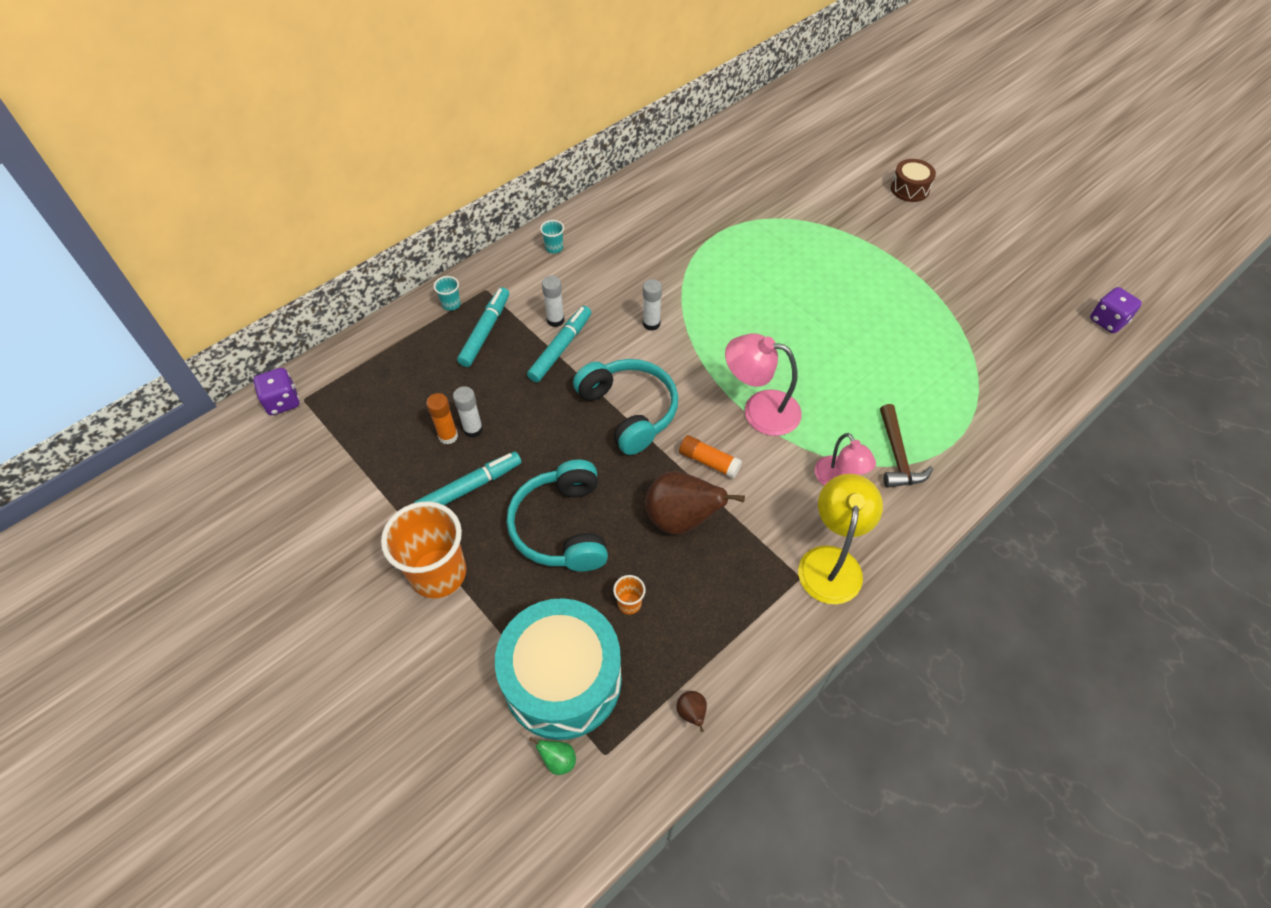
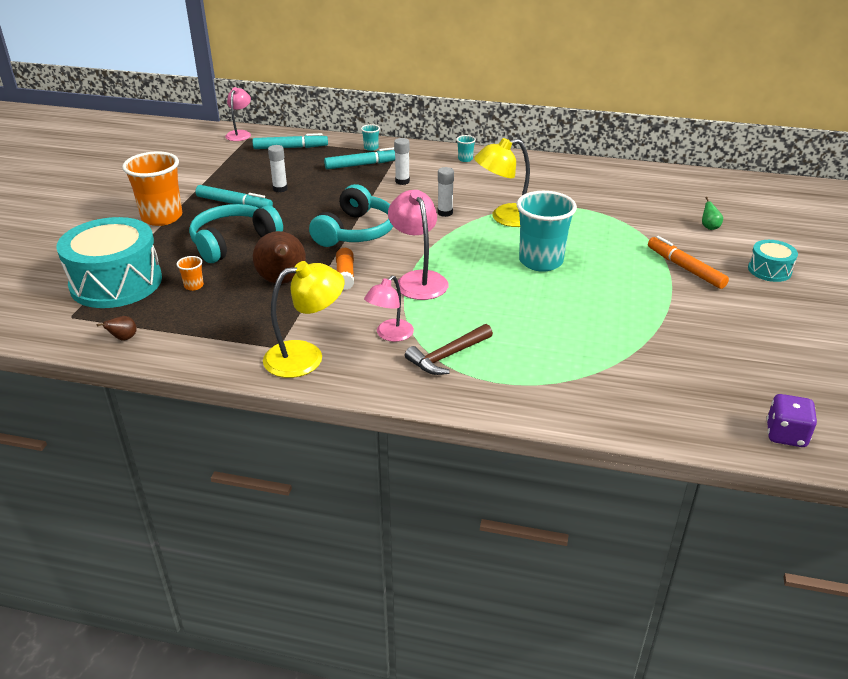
camera: 55 degrees right, 20 degrees down
purple dice [253,368,300,415] -> pink lamp [225,87,251,141]
orange glue stick [426,393,458,445] -> none
turquoise marker [527,306,591,382] -> turquoise marker moved to [252,133,328,149]
green pear [529,737,576,775] -> green pear moved to [702,197,723,230]
brown drum [891,159,936,202] -> turquoise drum [748,240,798,282]
none -> yellow lamp [474,138,530,227]
none -> turquoise cup [517,191,577,272]
none -> orange marker [648,236,729,289]

